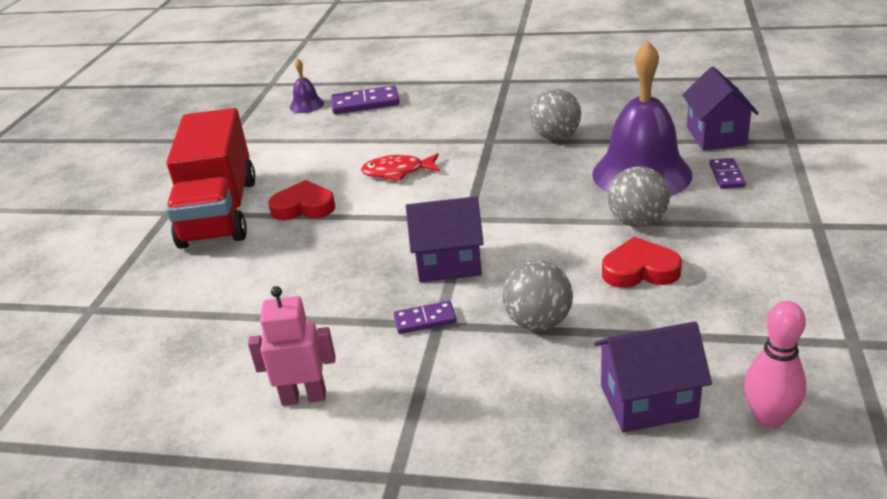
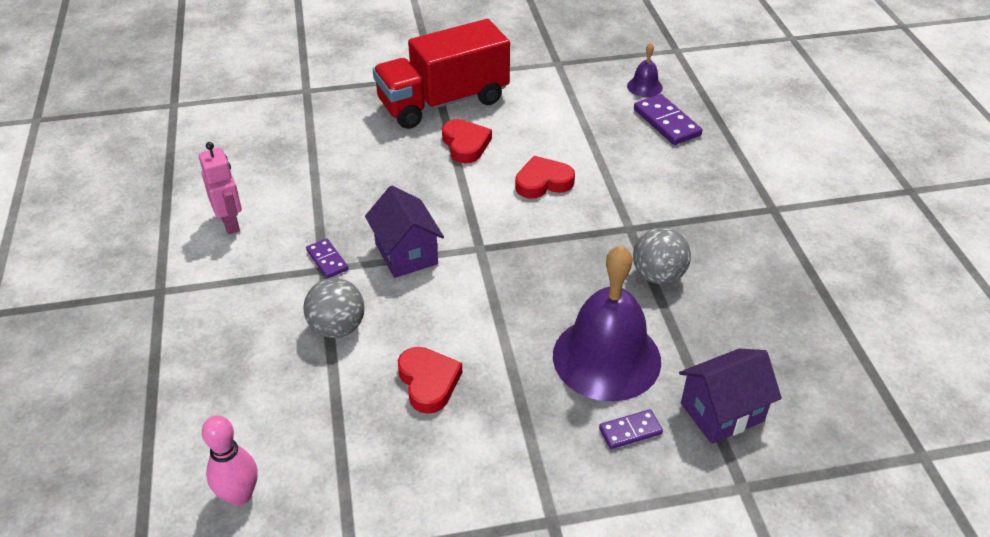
camera: 65 degrees right, 10 degrees up
red fish [361,153,440,181] -> red heart [515,156,575,199]
purple house [594,321,712,432] -> none
grey ball [608,166,670,227] -> none

